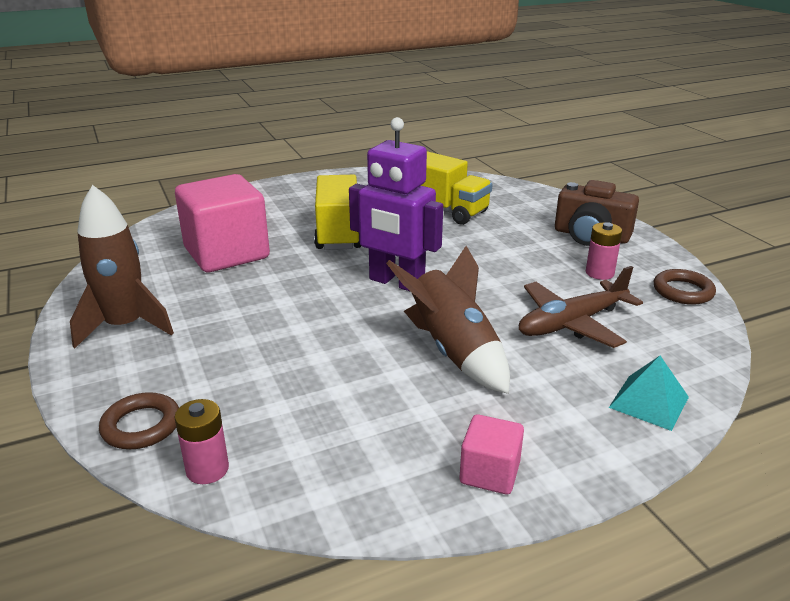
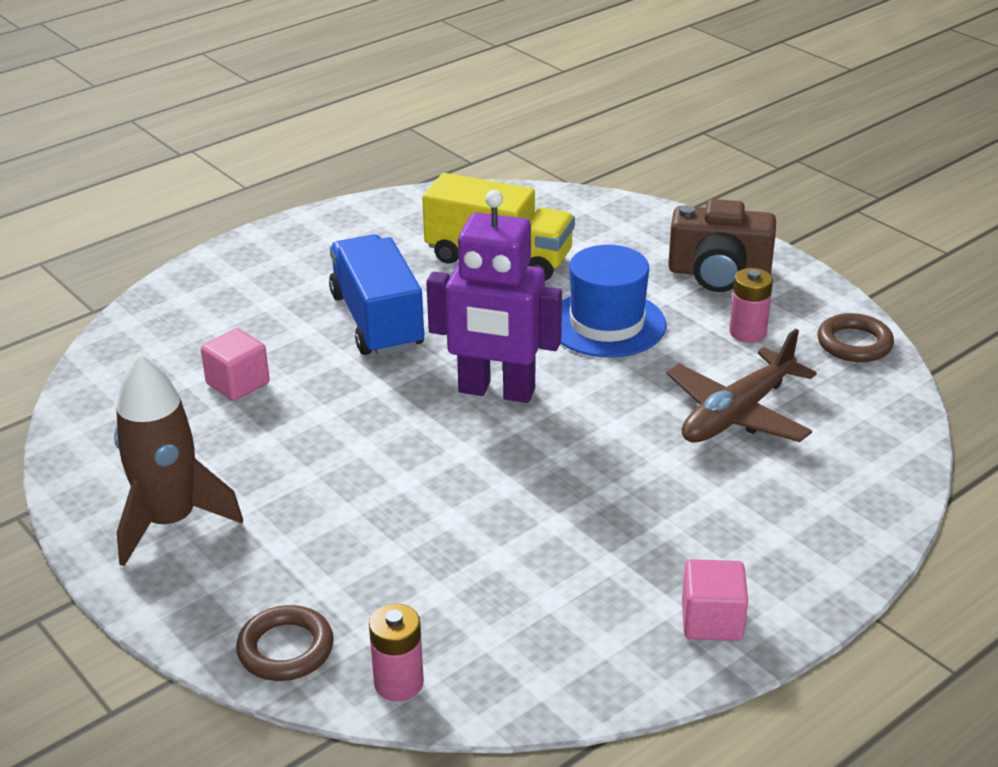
camera: 15 degrees left, 5 degrees up
pink cube [175,174,270,272] -> pink cube [201,328,270,401], size x0.48
yellow truck [314,175,361,250] -> blue truck [329,234,425,356]
brown rocket [386,246,510,394] -> none
turquoise pyramid [609,356,689,431] -> none
none -> blue hat [560,245,666,357]

